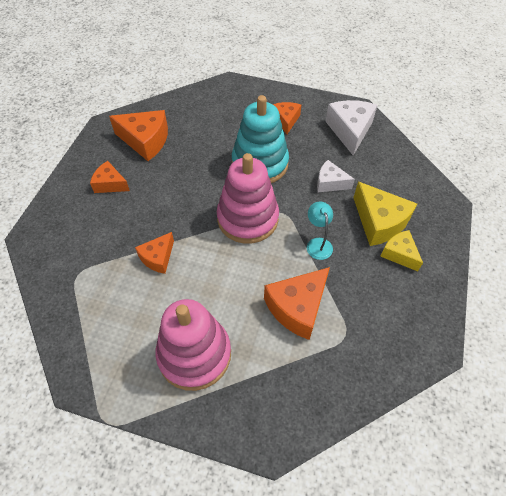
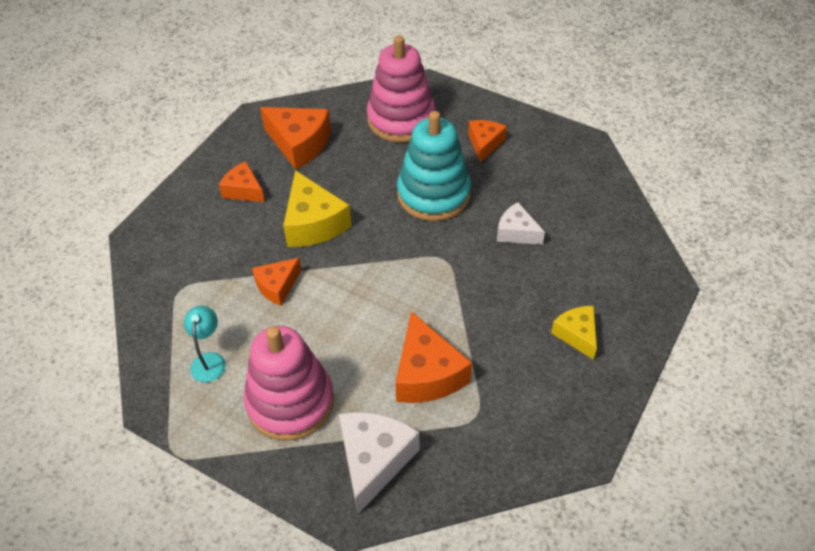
camera: 15 degrees right, 5 degrees down
pink stacking toy [217,153,279,244] -> pink stacking toy moved to [367,36,436,143]
orange cheese [264,267,330,340] -> orange cheese turned 75 degrees counterclockwise [395,311,472,403]
turquoise lamp [307,201,333,260] -> turquoise lamp moved to [184,306,226,382]
white cheese [325,100,377,155] -> white cheese moved to [339,412,420,514]
yellow cheese [353,181,417,246] -> yellow cheese moved to [283,170,352,247]

